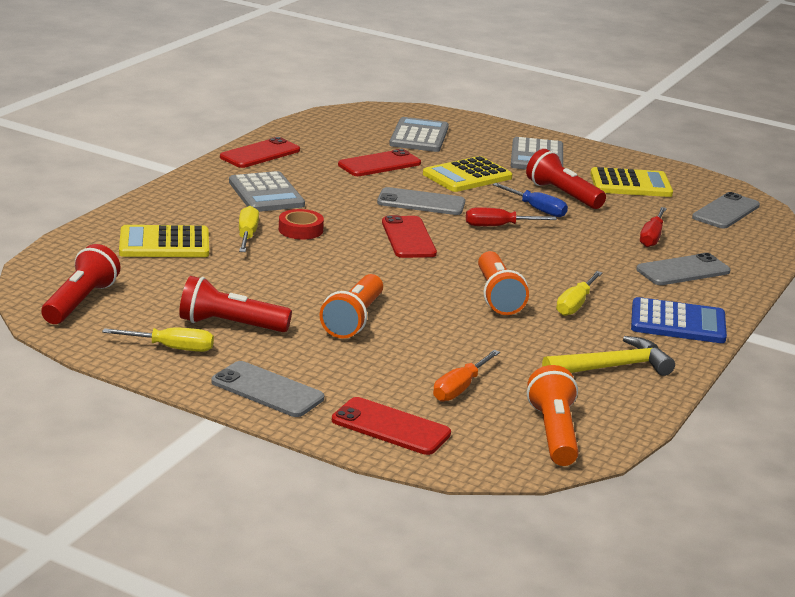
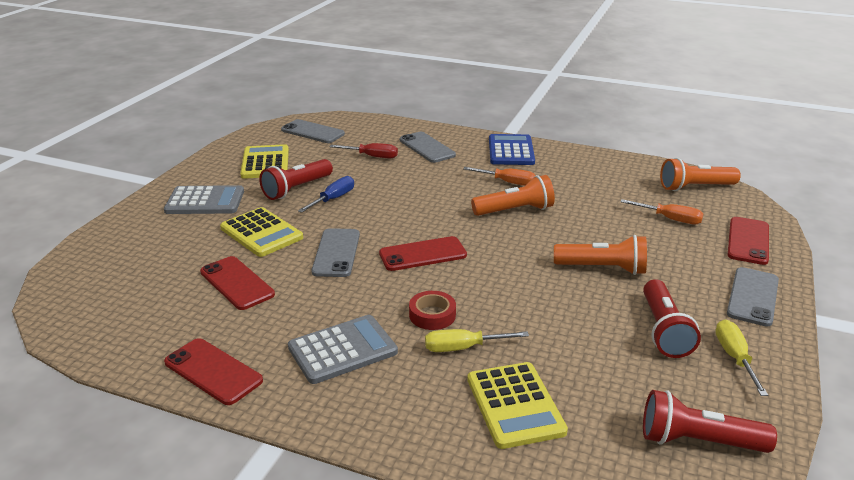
camera: 95 degrees left, 5 degrees up
grey calculator [389,117,449,152] -> none
red screwdriver [466,207,557,226] -> none
yellow hammer [542,336,675,376] -> none
yellow screwdriver [556,271,603,316] -> orange screwdriver [463,167,536,186]

